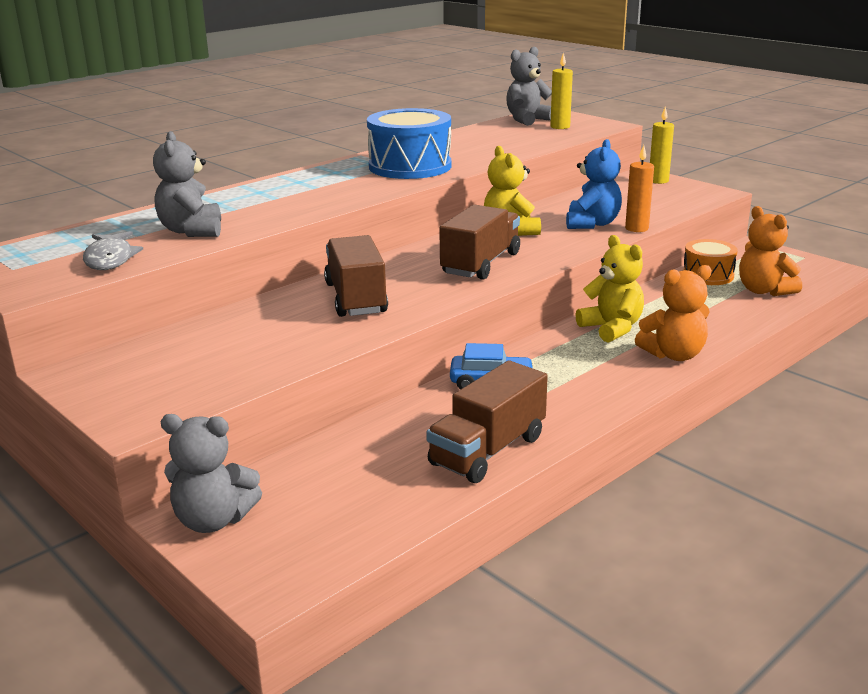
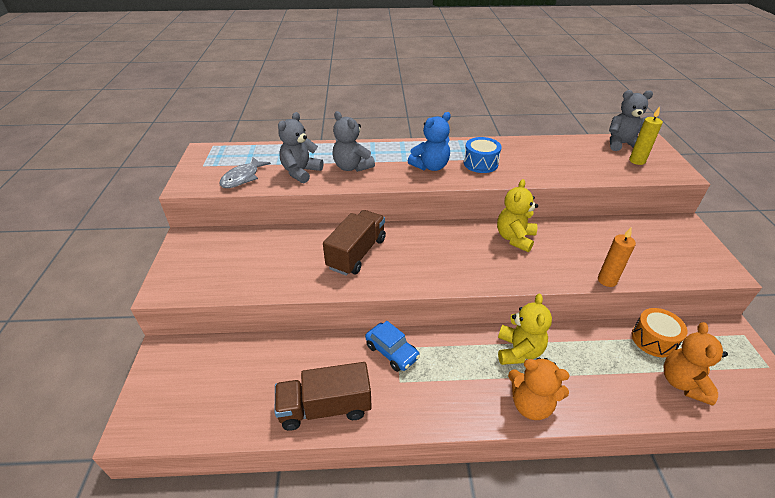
camera: 40 degrees right, 15 degrees up
grey teddy bear [160,414,262,533] -> grey teddy bear moved to [332,111,375,172]
blue drum [367,108,452,179] -> blue drum [464,137,502,173], size x0.59
brown truck [439,205,520,280] -> none
blue teddy bear [566,139,622,229] -> blue teddy bear moved to [408,112,451,171]
yellow candle [650,106,674,184] -> none

